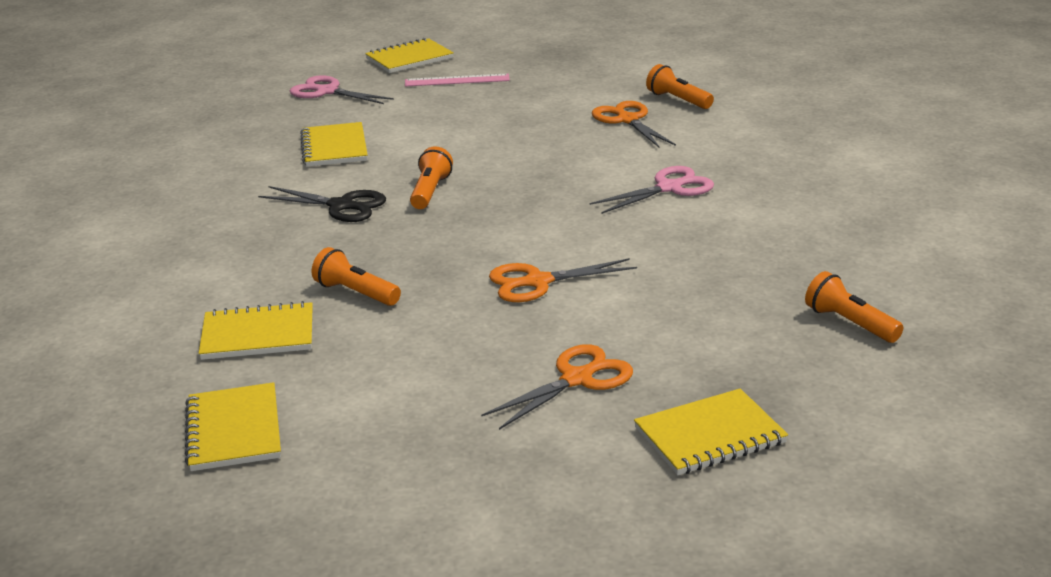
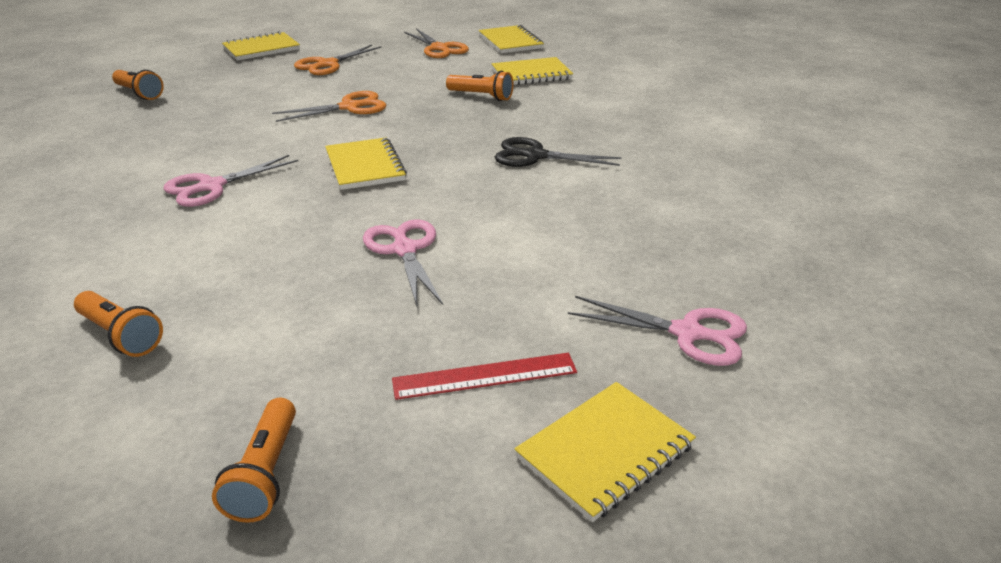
camera: 170 degrees right, 5 degrees up
yellow notebook [300,122,368,167] -> yellow notebook moved to [325,137,407,190]
pink ruler [405,74,510,86] -> red ruler [392,353,577,400]
orange flashlight [410,146,453,209] -> orange flashlight moved to [212,398,296,523]
orange scissors [592,101,676,147] -> orange scissors moved to [404,28,469,58]
none -> pink scissors [363,219,443,306]

